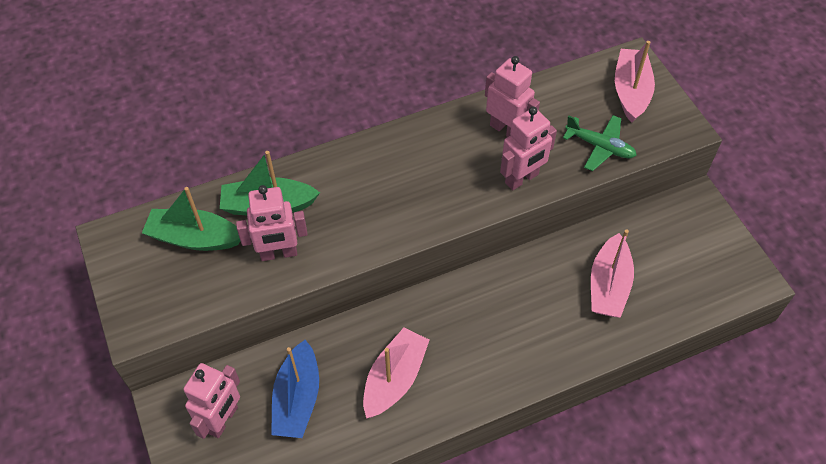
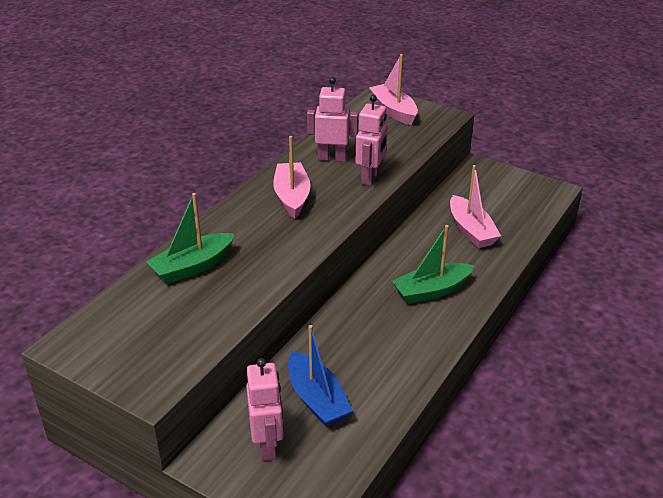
camera: 35 degrees left, 20 degrees down
green boat [142,187,240,251] -> green boat moved to [392,225,474,304]
pink robot [236,185,308,261] -> none
pink boat [363,328,429,418] -> pink boat moved to [273,136,311,218]
green plane [563,115,637,171] -> none

